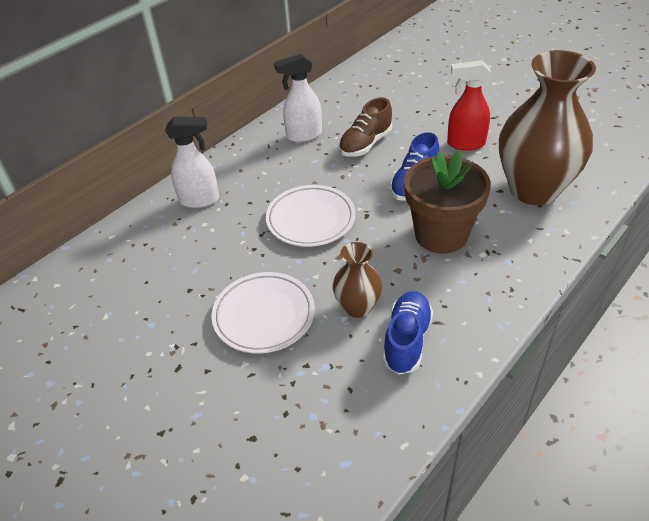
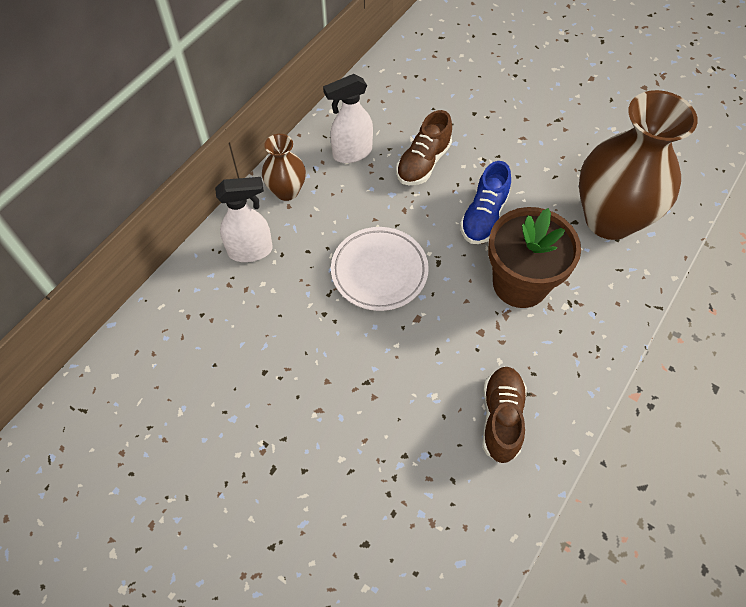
camera: 10 degrees left, 15 degrees up
white plate [212,272,315,354] -> none
brown vase [333,242,382,318] -> brown vase moved to [262,134,306,201]
blue shoe [383,291,433,375] -> brown shoe [483,367,527,463]
red spray bottle [447,60,491,151] -> none

